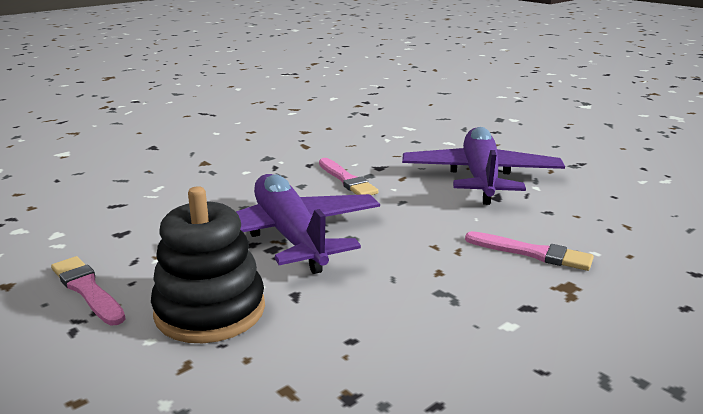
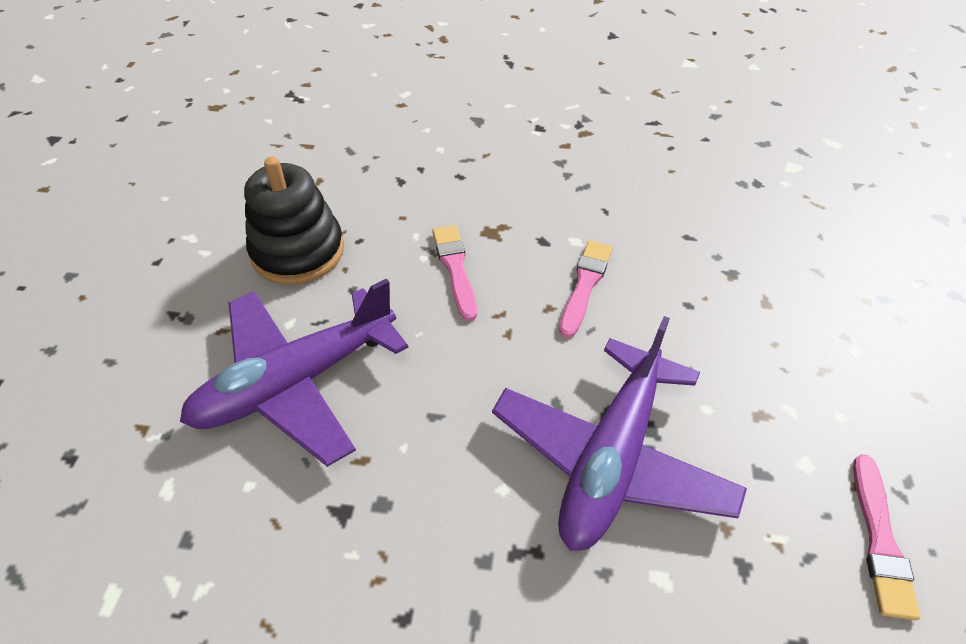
camera: 130 degrees left, 25 degrees up
black stacking toy [151,186,265,343] -> black stacking toy moved to [244,157,344,285]
pink brush [319,158,378,195] -> pink brush moved to [559,240,613,338]

